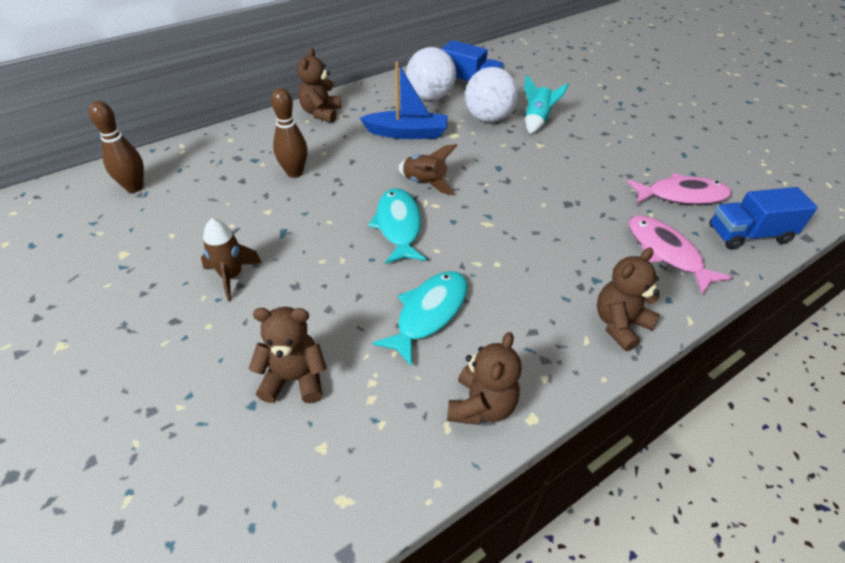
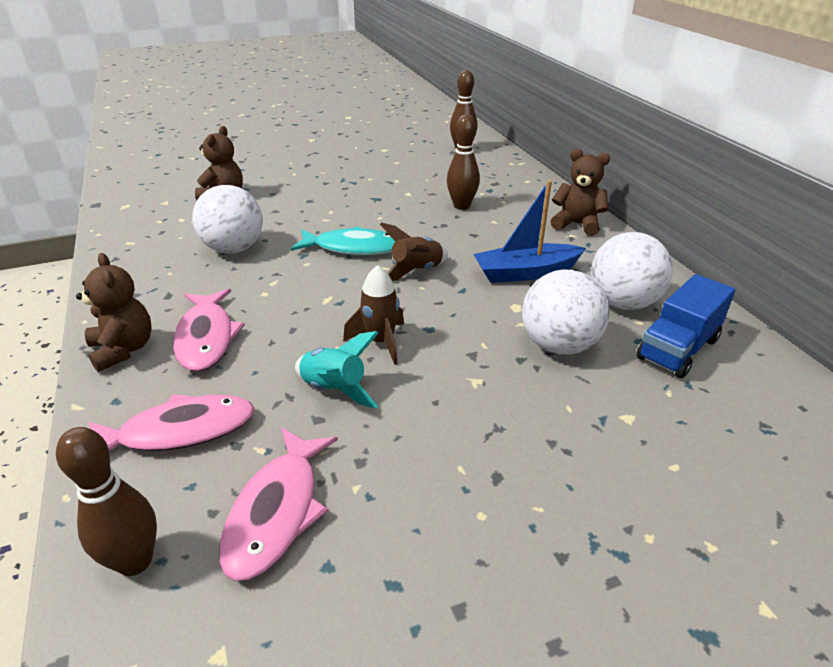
camera: 105 degrees right, 10 degrees down
brown rocket [201,218,262,301] -> brown rocket moved to [343,265,404,365]
blue boat [360,62,447,139] -> blue boat turned 60 degrees clockwise [473,180,586,283]
turquoise fish [372,271,467,367] -> white ball [192,185,263,254]
brown teddy bear [447,332,522,425] -> none
turquoise rocket [524,75,569,134] -> turquoise rocket moved to [295,331,378,409]
blue truck [709,187,818,250] -> brown bowling pin [56,427,157,576]
none -> pink fish [173,289,245,371]

